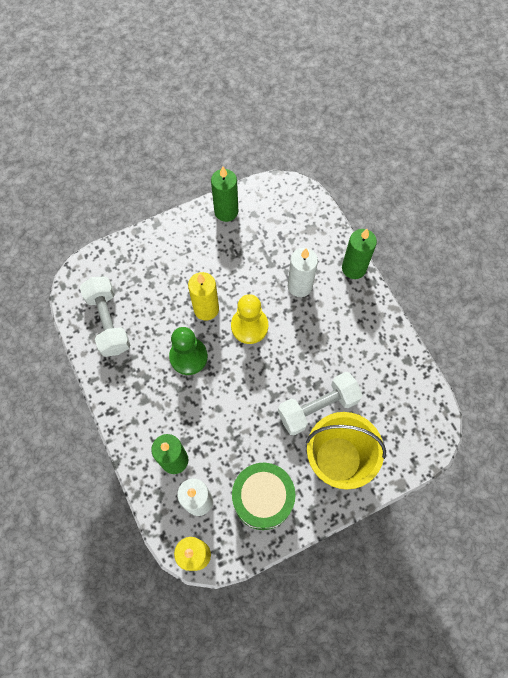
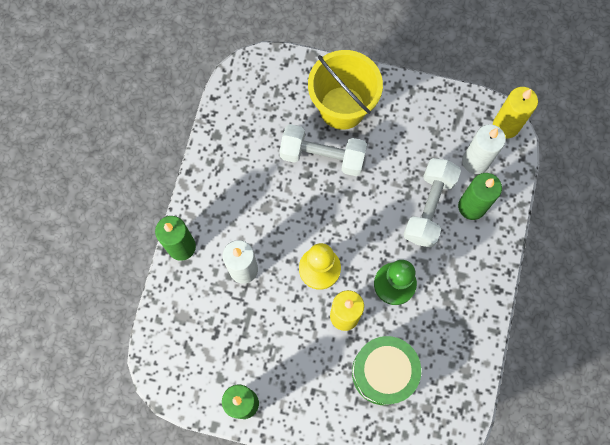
camera: 140 degrees left, 5 degrees up
white dumbbell [80,276,131,357] -> white dumbbell moved to [403,158,461,248]
green drum [232,463,296,530] -> green drum moved to [352,336,421,405]

